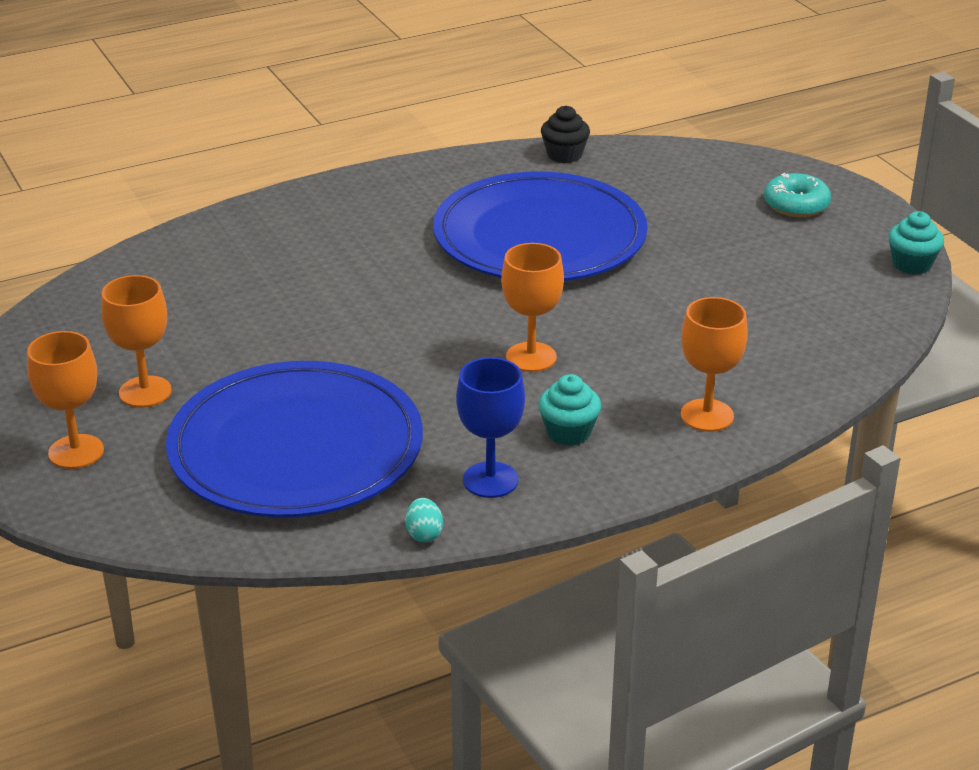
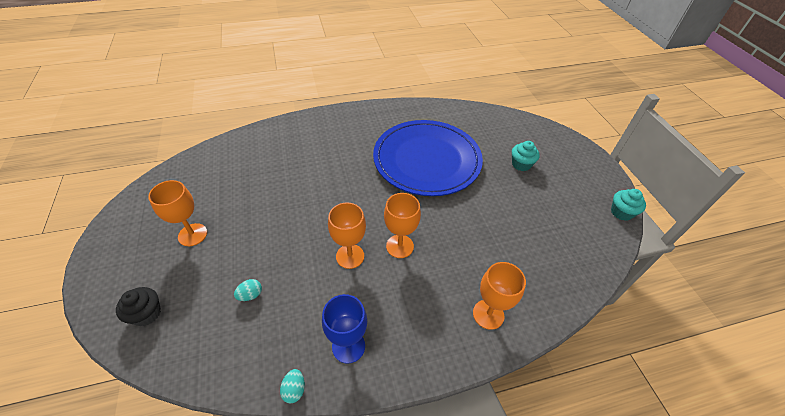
camera: 10 degrees right, 15 degrees up
orange goblet [27,331,104,469] -> orange goblet moved to [328,202,366,269]
blue plate [166,361,423,517] -> turquoise egg [234,279,262,301]
turquoise cupcake [538,374,601,446] -> turquoise cupcake moved to [512,141,540,171]
black cupcake [541,105,590,163] -> black cupcake moved to [116,287,161,326]
turquoise donut [764,173,831,217] -> none

